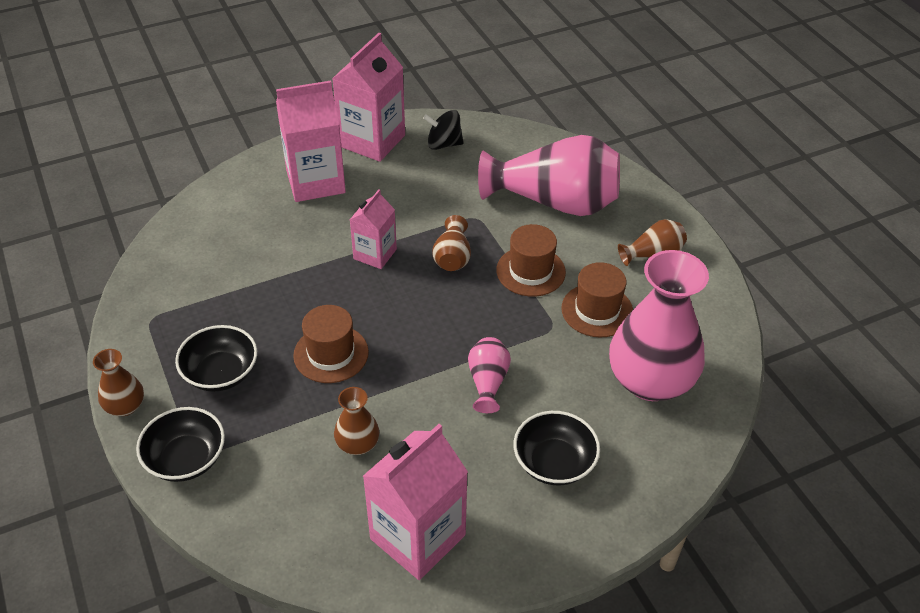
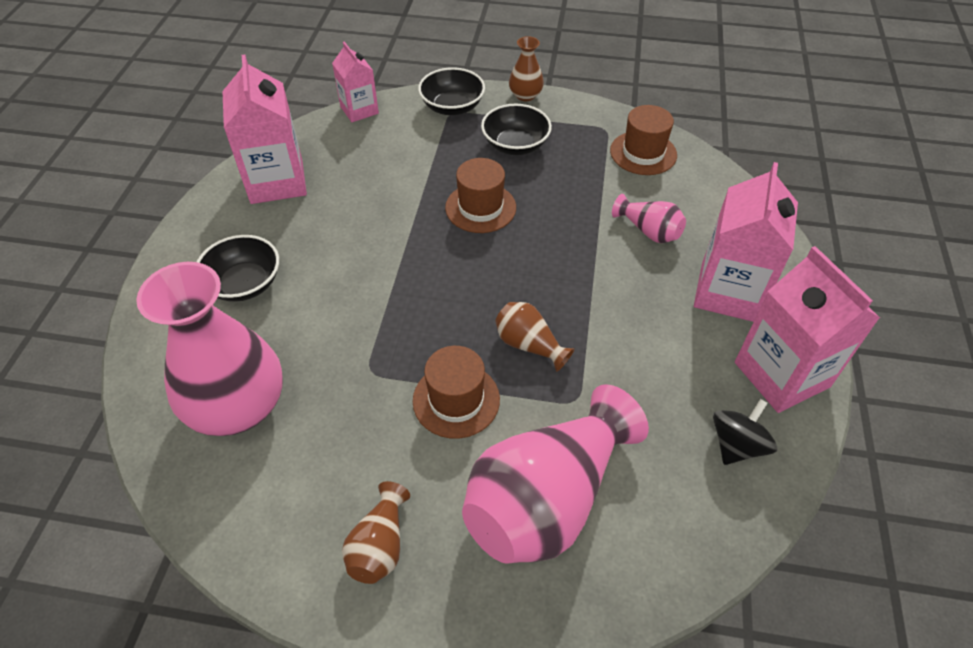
camera: 125 degrees right, 5 degrees up
brown vase [334,387,379,455] -> none
pink carton [350,189,397,269] -> pink carton moved to [332,42,379,122]
pink vase [468,337,511,413] -> pink vase moved to [612,194,686,243]
brown hat [561,262,633,338] -> brown hat moved to [610,105,677,175]

